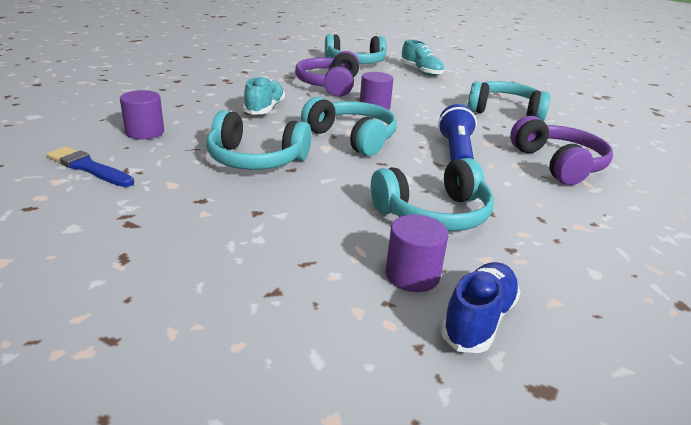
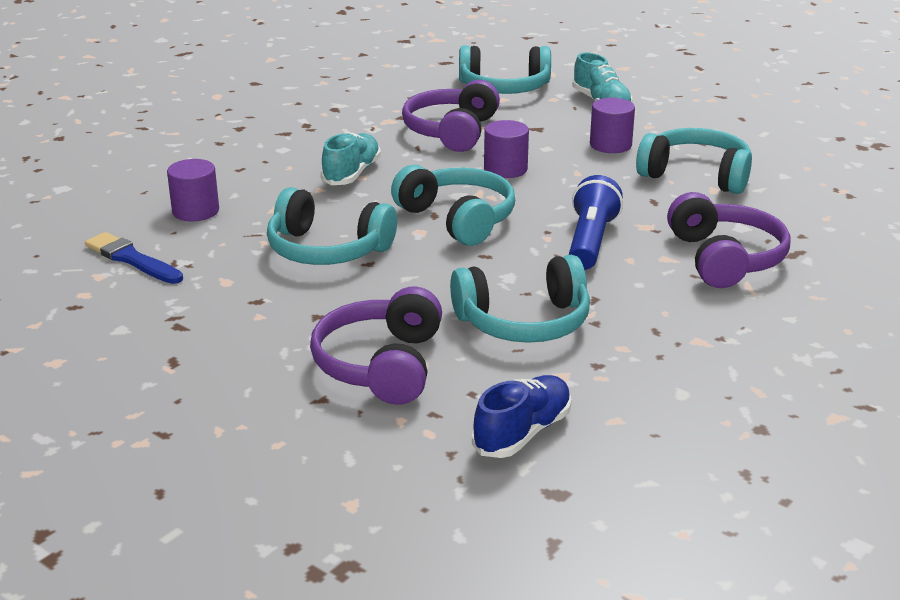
camera: 10 degrees right, 0 degrees up
purple cylinder [386,215,449,292] -> purple cylinder moved to [590,98,635,153]
none -> purple headphones [310,286,442,405]

